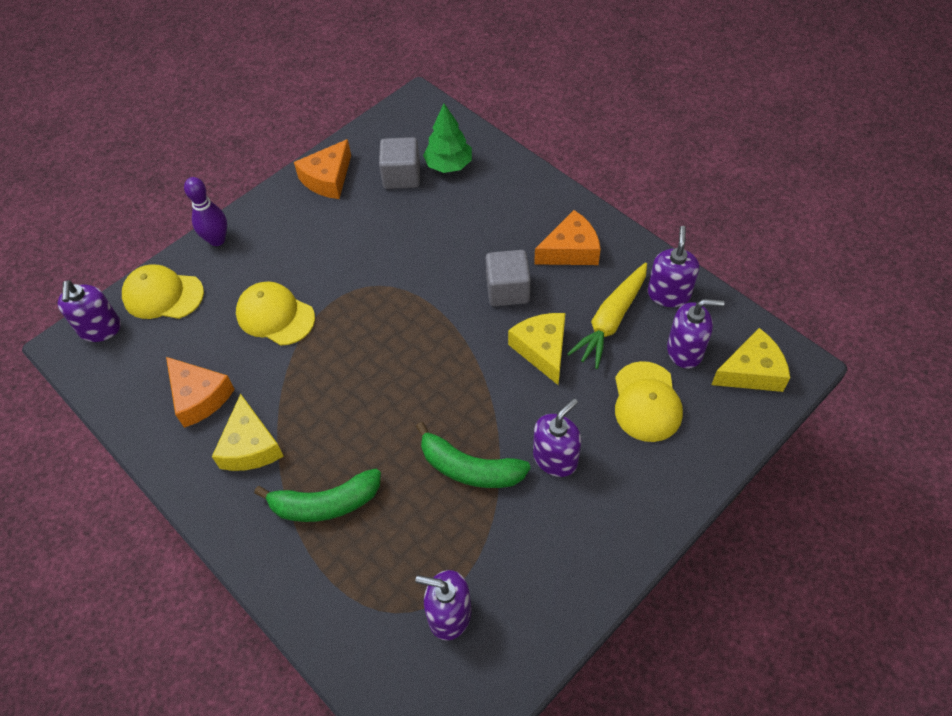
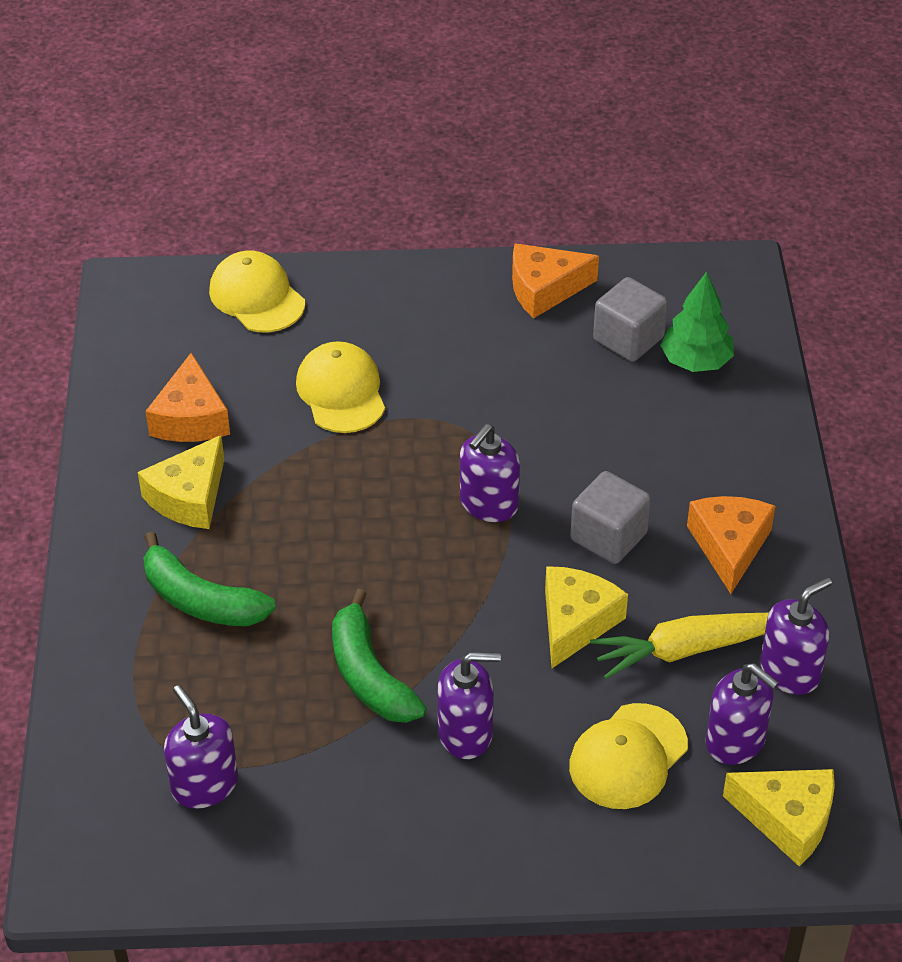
camera: 40 degrees right, 10 degrees down
purple soap dispenser [58,280,121,342] -> purple soap dispenser moved to [460,424,520,522]
purple bowling pin [184,177,227,246] -> none
orange cheese [534,210,601,265] -> orange cheese turned 105 degrees counterclockwise [687,496,775,594]

